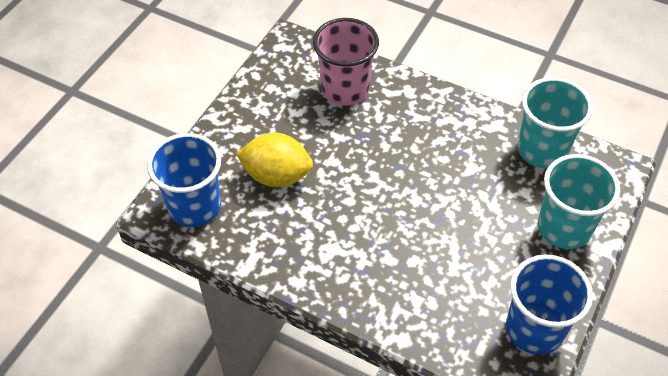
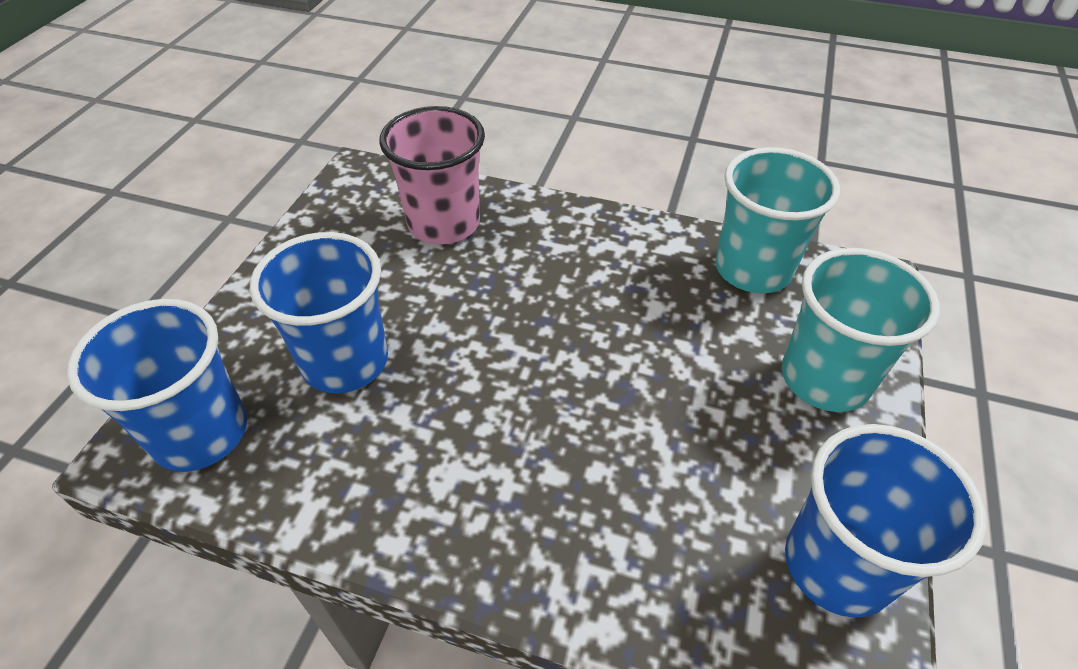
camera: 10 degrees left, 5 degrees down
yellow lemon [236,133,313,187] -> blue cup [250,232,388,393]

